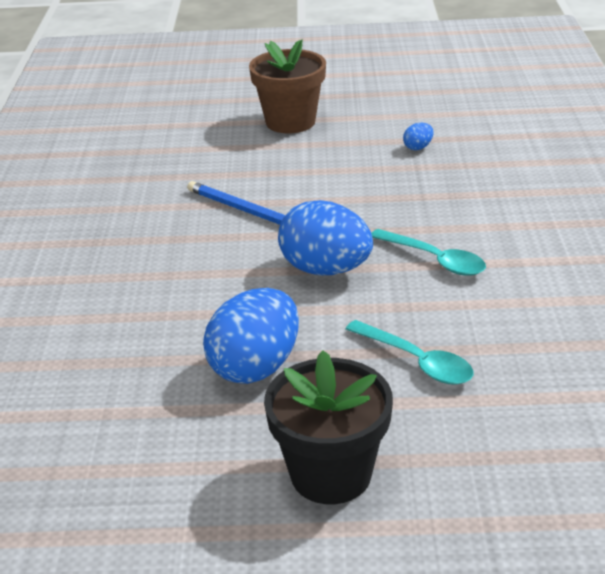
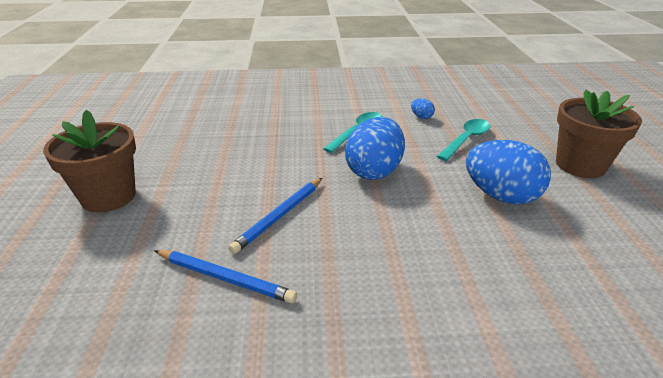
camera: 95 degrees left, 0 degrees up
black flower pot [264,350,393,504] -> brown flower pot [556,90,642,178]
blue egg [403,123,433,150] -> blue egg moved to [411,98,435,119]
none -> blue pencil [154,250,297,303]

